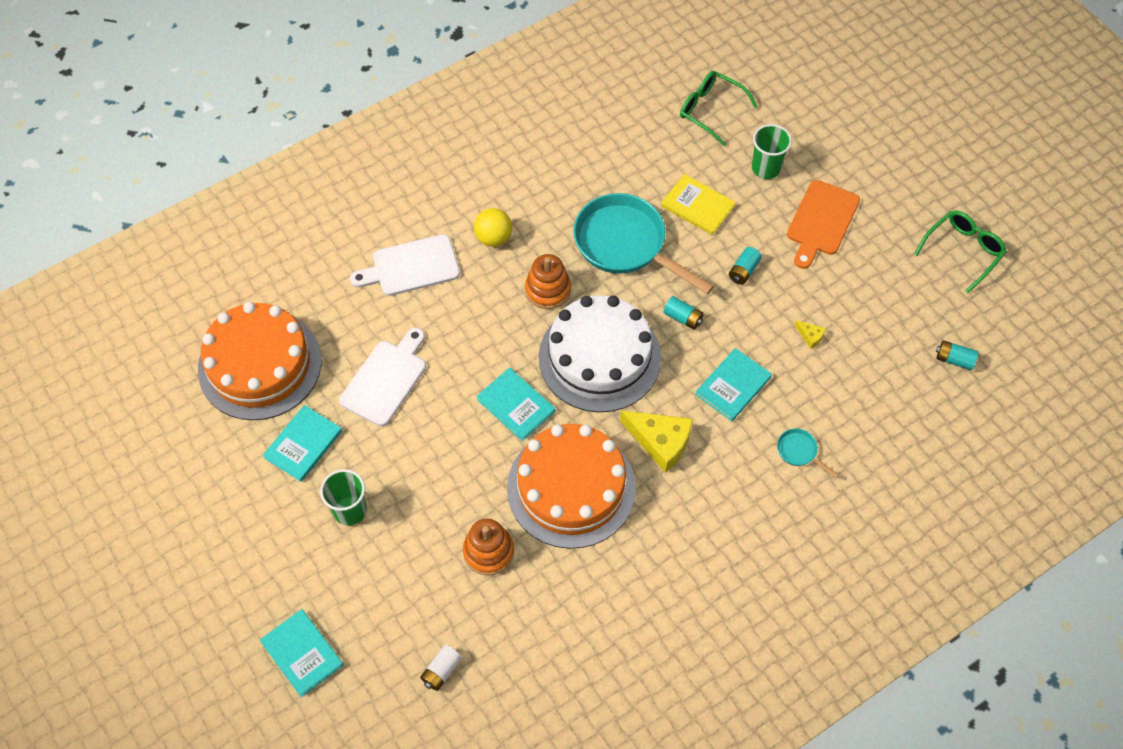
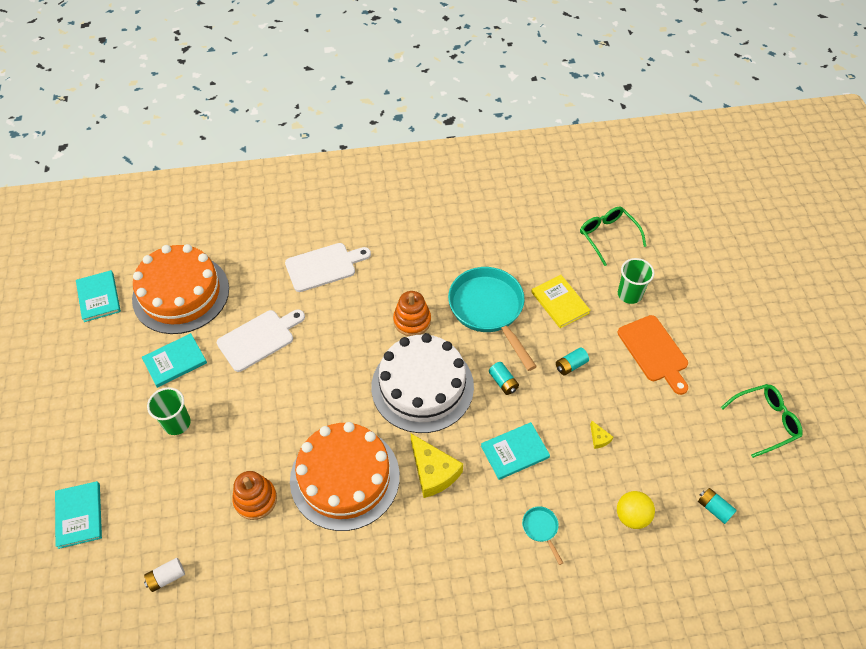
camera: 25 degrees right, 5 degrees down
white cutting board [350,234,460,296] -> white cutting board turned 150 degrees clockwise [285,243,371,292]
yellow ball [474,208,512,247] -> yellow ball moved to [617,491,655,529]
turquoise book [476,368,555,441] -> turquoise book moved to [76,270,121,322]
orange cutting board [787,180,860,269] -> orange cutting board turned 75 degrees counterclockwise [618,315,688,395]

